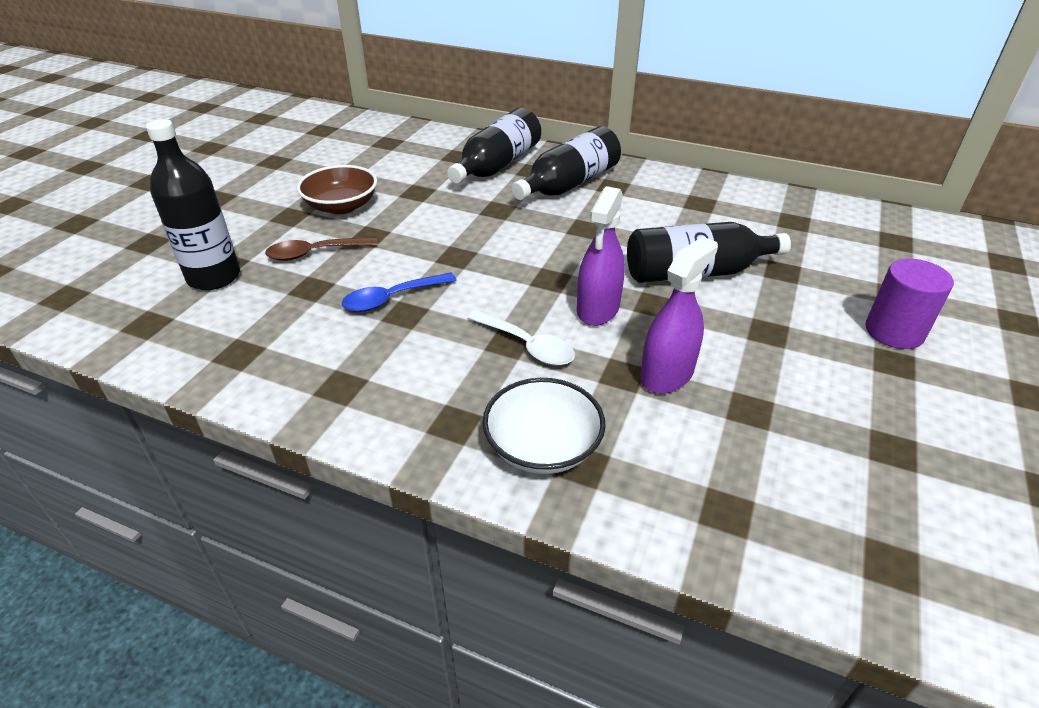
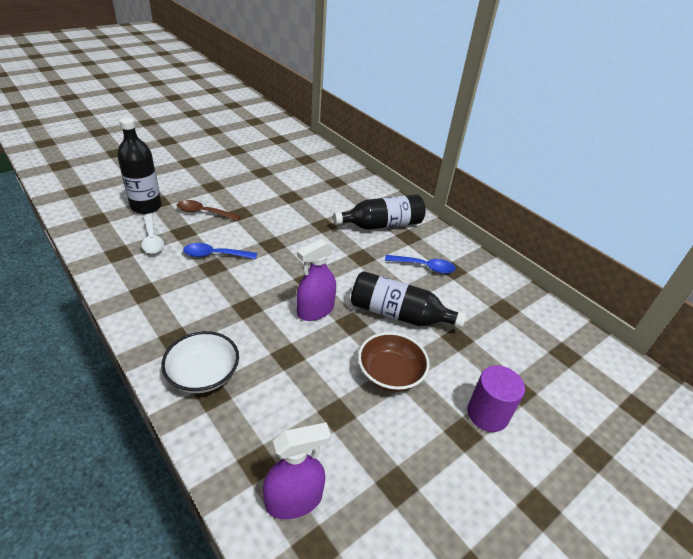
camera: 25 degrees right, 0 degrees up
brown bowl [297,165,377,214] -> brown bowl moved to [358,332,430,392]
black bottle [447,108,541,183] -> none
white spoon [467,310,575,366] -> white spoon moved to [141,214,164,254]
purple spray bottle [640,237,718,394] -> purple spray bottle moved to [263,422,331,519]
none -> blue spoon [385,255,456,274]

